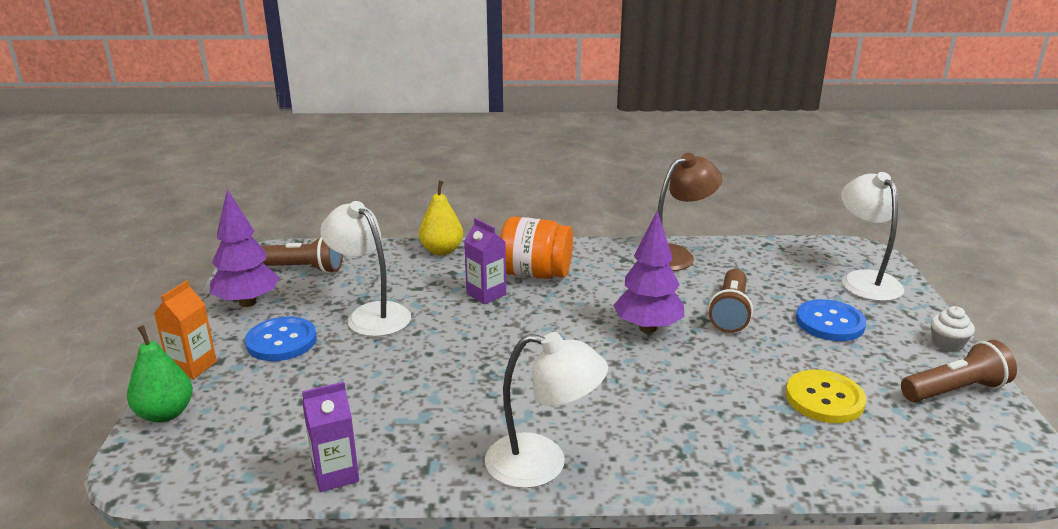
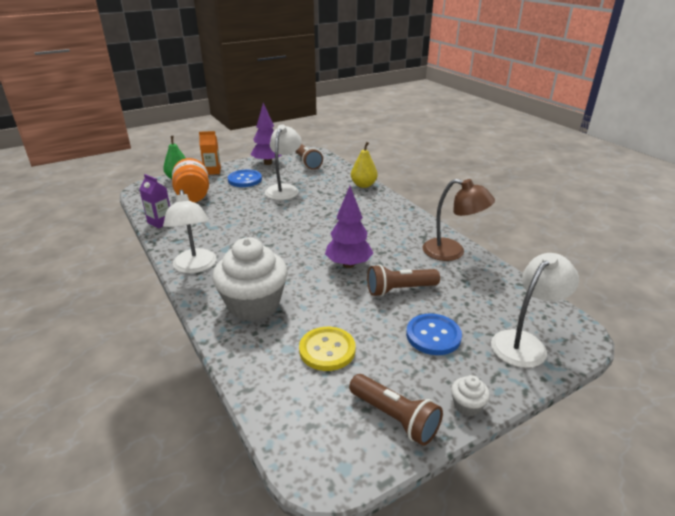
camera: 60 degrees right, 5 degrees up
purple carton [464,218,506,304] -> none
orange jar [500,217,573,279] -> orange jar moved to [172,158,209,202]
none -> white cupcake [212,237,288,321]

